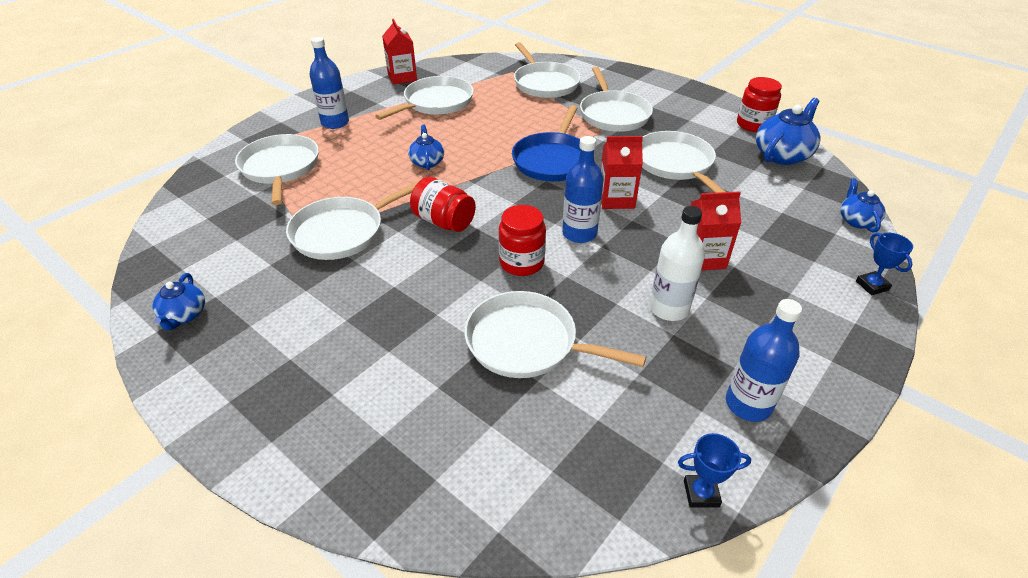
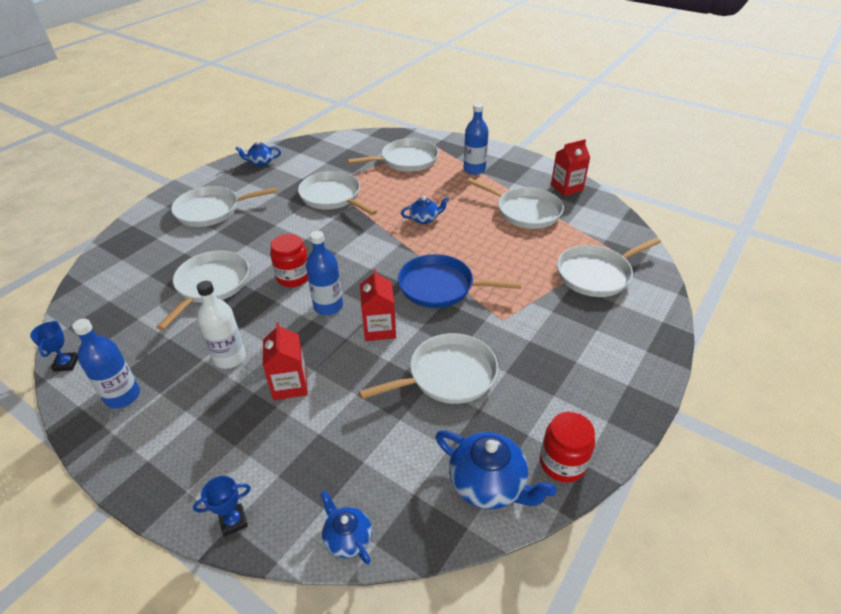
camera: 85 degrees right, 0 degrees up
red jar [410,177,476,232] -> none
white pan [580,67,653,132] -> white pan moved to [171,186,277,227]
blue teapot [840,178,886,233] -> blue teapot turned 120 degrees counterclockwise [321,490,372,564]

